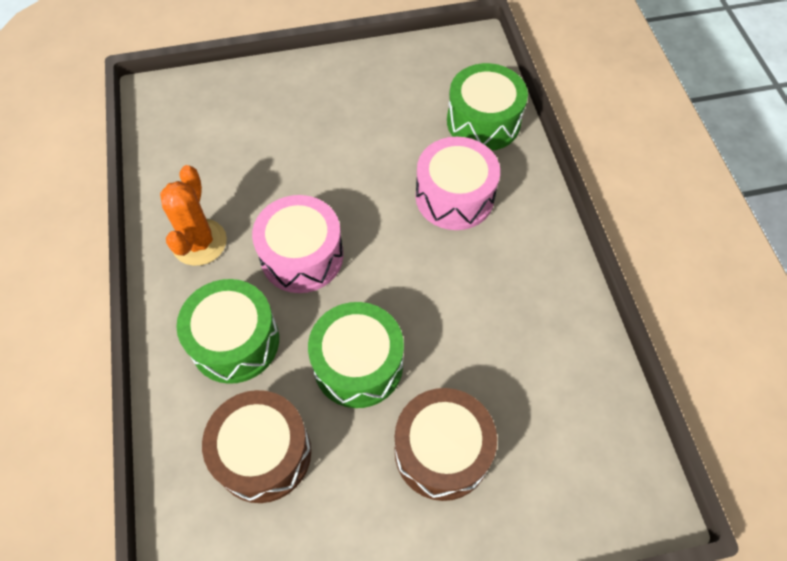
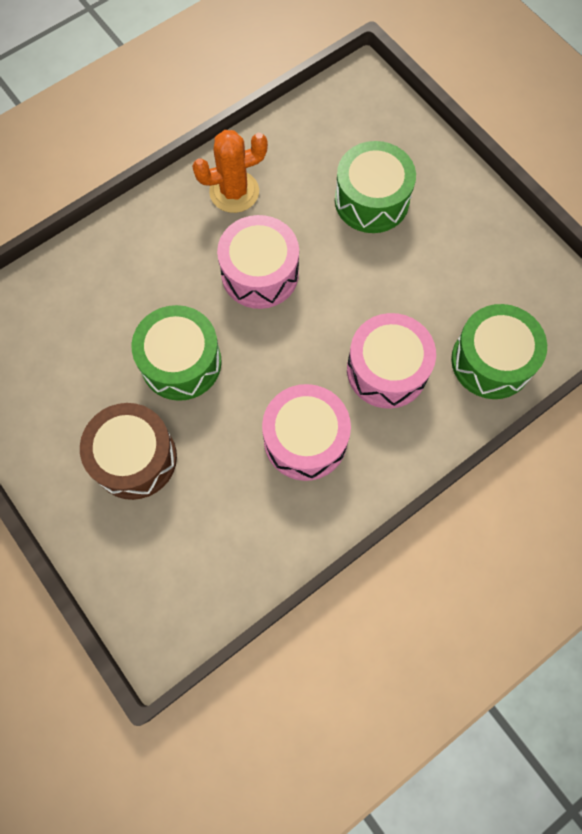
camera: 65 degrees right, 10 degrees up
green drum [176,279,279,384] -> green drum moved to [335,141,416,233]
brown drum [202,390,311,503] -> none
none -> pink drum [262,384,351,481]

